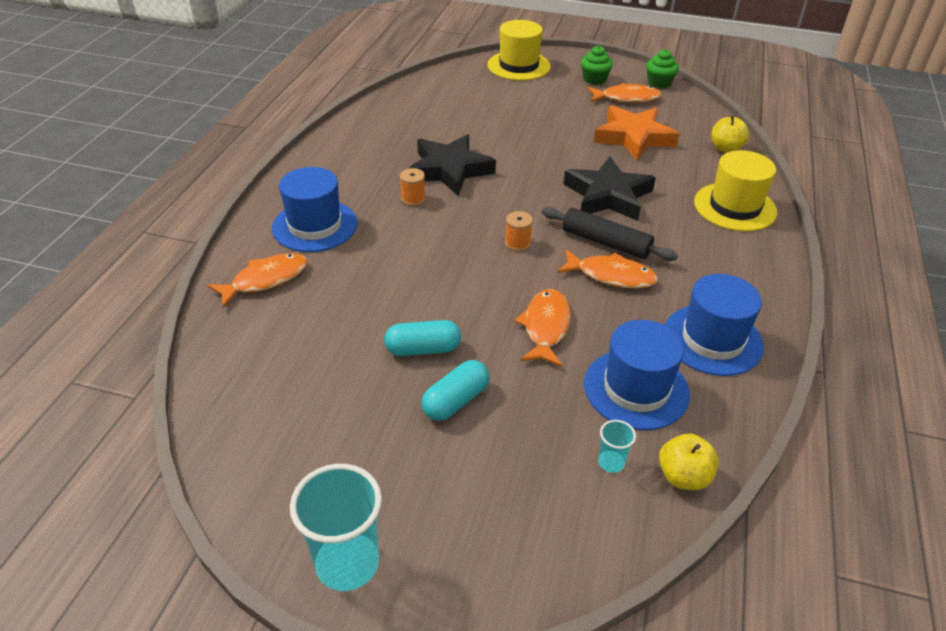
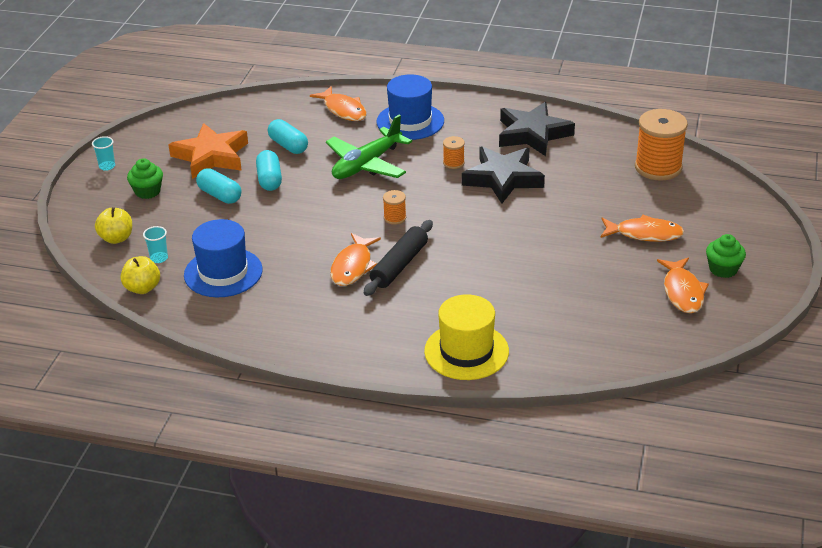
camera: 90 degrees right, 5 degrees down
turquoise cup [290,464,382,591] -> turquoise cup [92,136,115,171], size x0.47
yellow hat [487,20,551,81] -> none
orange fish [515,289,571,367] -> orange fish moved to [601,215,684,242]
black star [563,157,656,221] -> black star moved to [499,102,575,156]
orange star [594,105,680,161] -> orange star moved to [168,123,248,179]
green cupcake [646,49,679,88] -> green cupcake moved to [127,158,163,199]
blue hat [665,274,764,376] -> none
yellow apple [712,116,749,153] -> yellow apple moved to [95,207,132,244]
none -> turquoise capsule [268,119,308,154]
none -> green plane [326,115,412,179]
none -> orange spool [635,109,688,181]

